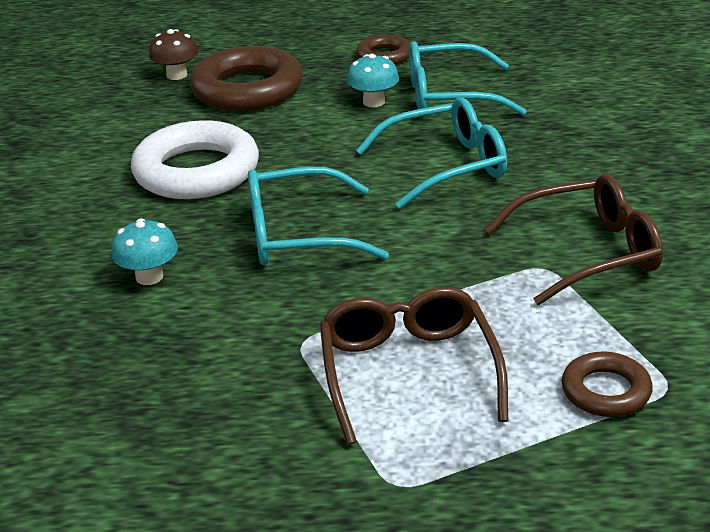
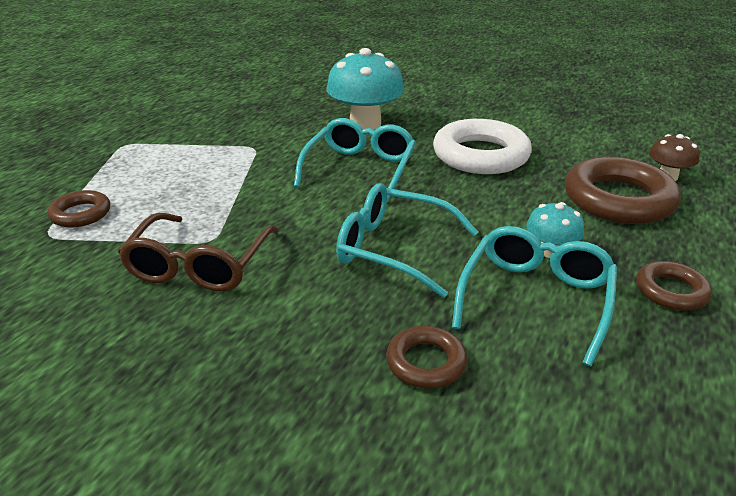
camera: 115 degrees right, 0 degrees up
turquoise mushroom [112,218,178,285] -> turquoise mushroom [327,48,404,130], size x1.93
brown glasses [320,287,508,445] -> none
turquoise glasses [356,97,507,209] -> turquoise glasses turned 105 degrees clockwise [336,183,478,298]
none -> brown ring [386,326,467,389]

